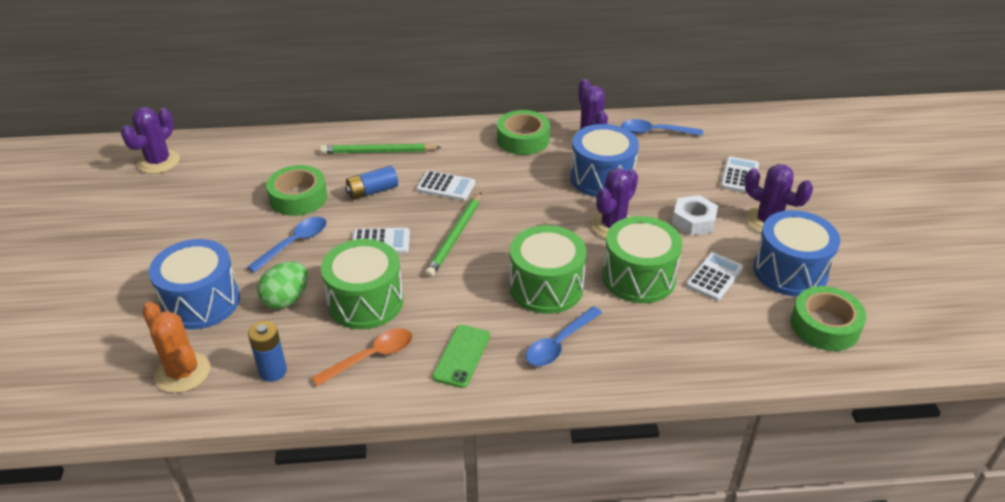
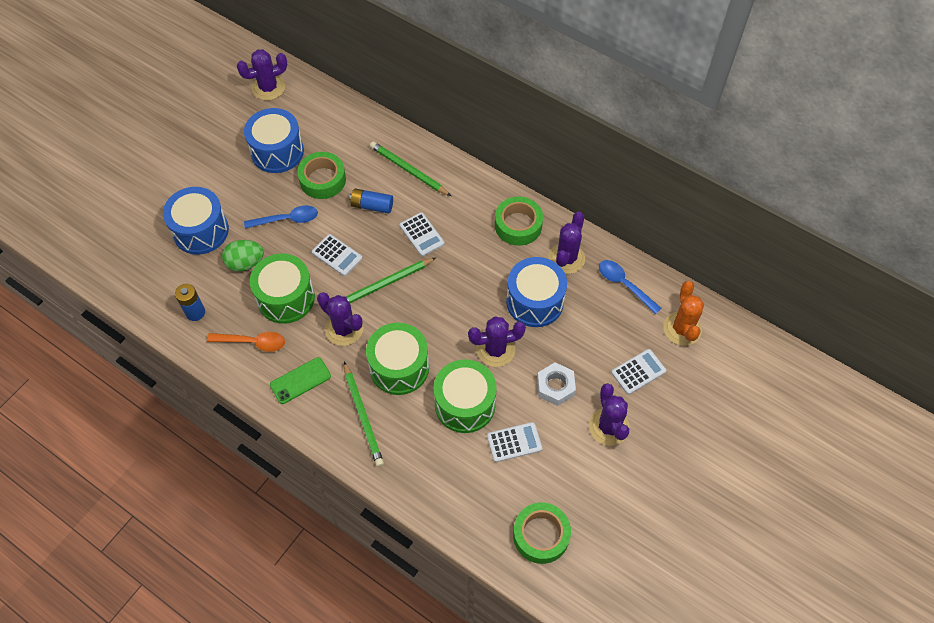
camera: 40 degrees right, 20 degrees up
orange cactus [142,302,210,393] -> orange cactus moved to [663,281,704,346]
blue spoon [526,306,602,366] -> green pencil [344,362,384,467]
blue drum [753,210,840,297] -> blue drum moved to [244,108,304,173]
none -> purple cactus [317,292,363,346]

